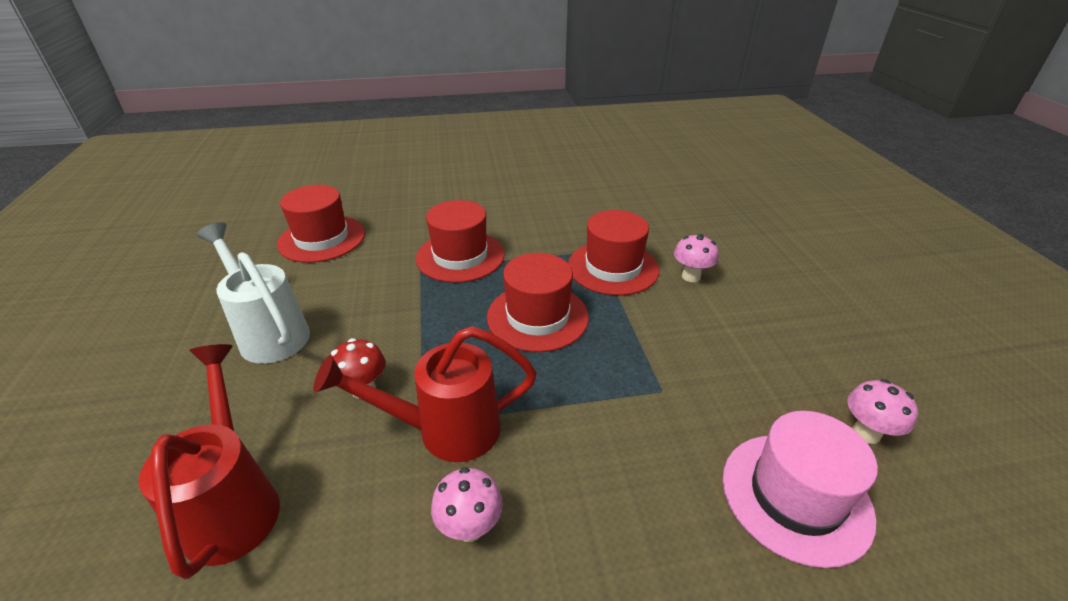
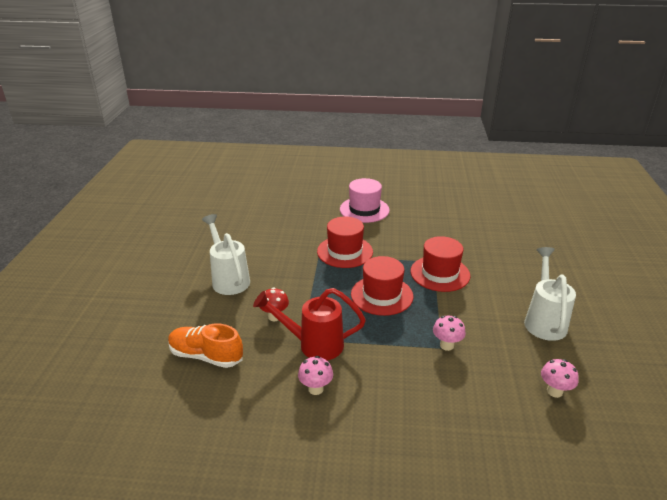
camera: 15 degrees right, 5 degrees down
red watering can [139,344,280,579] -> orange shoe [168,324,243,368]
red hat [277,185,365,263] -> none
pink mushroom [674,234,718,282] -> pink mushroom moved to [433,316,466,351]
pink hat [723,411,878,568] -> pink hat moved to [340,178,390,223]
none -> white watering can [524,247,576,341]

